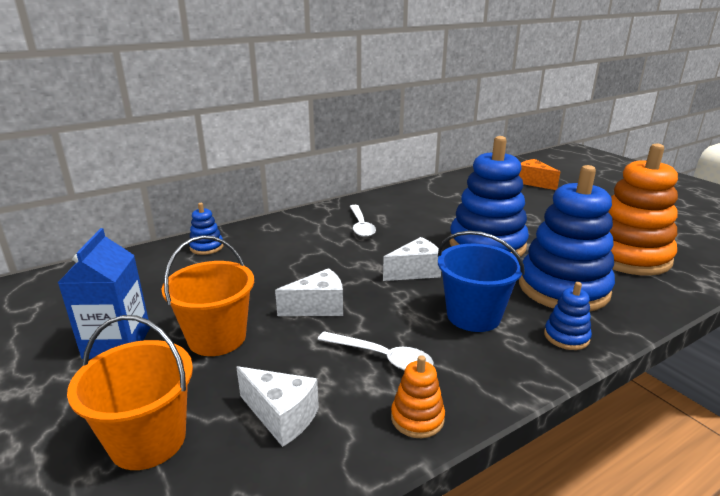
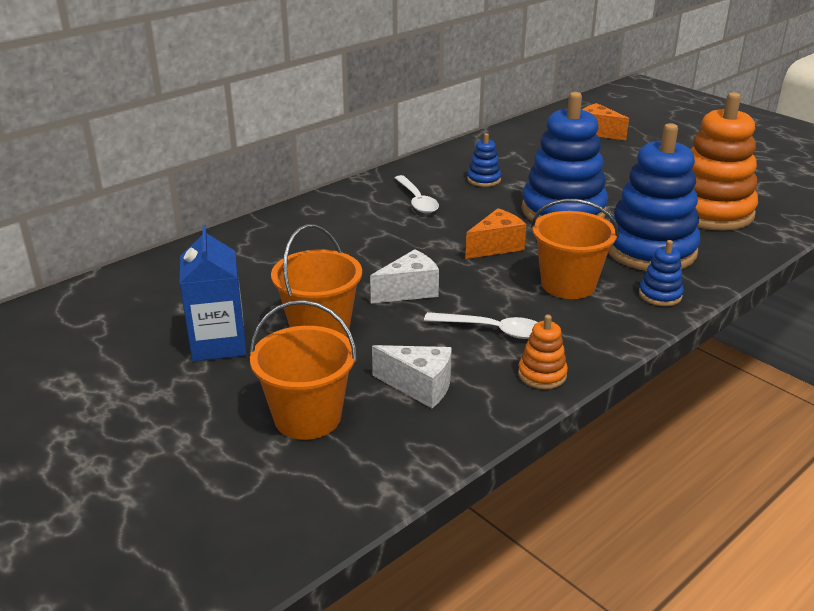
camera: 10 degrees left, 5 degrees up
blue stacking toy [189,203,223,255] -> blue stacking toy moved to [467,133,501,187]
white cheese [383,237,441,281] -> orange cheese [465,208,526,259]
blue bucket [438,231,525,332] -> orange bucket [531,199,619,299]

